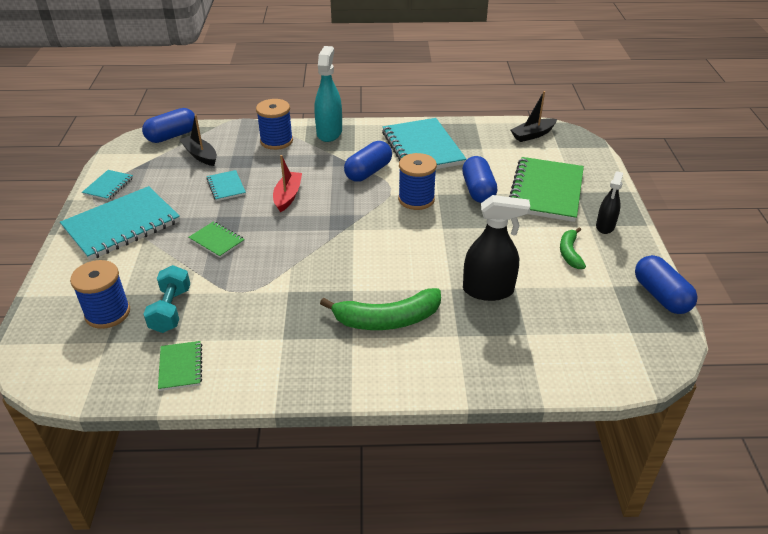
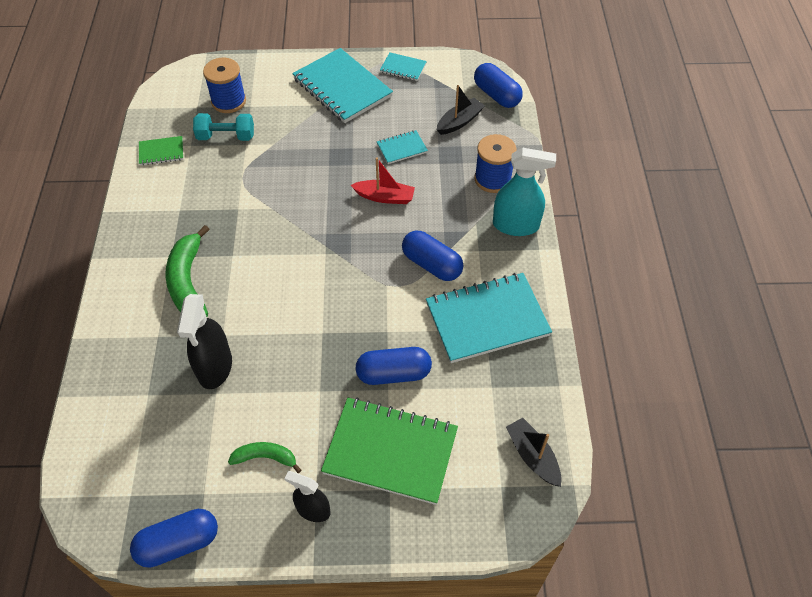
camera: 90 degrees right, 15 degrees up
green notebook [189,221,245,258] -> none
blue spool [398,153,437,210] -> none

